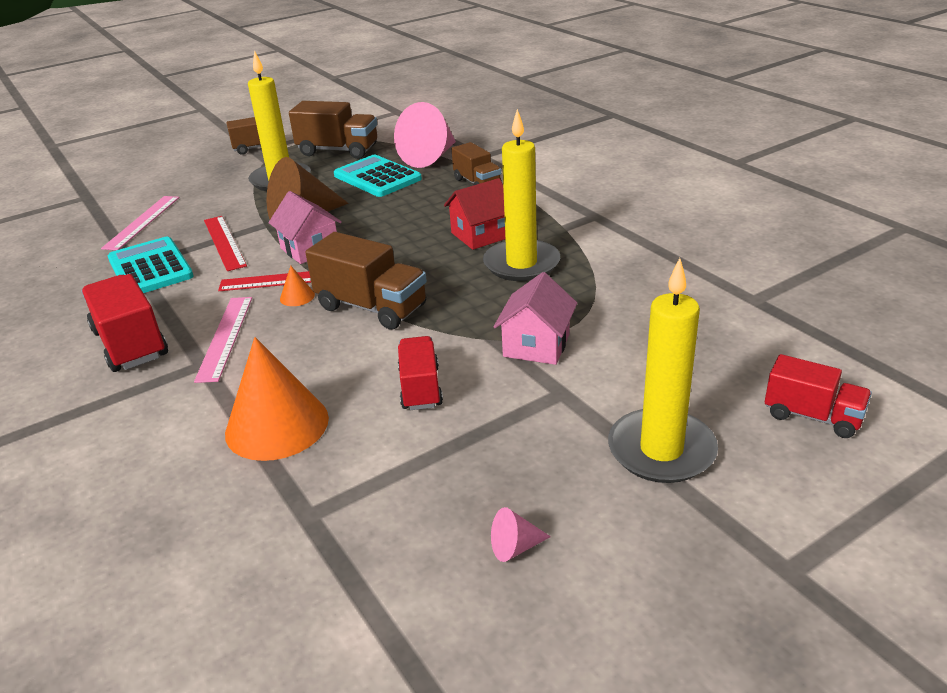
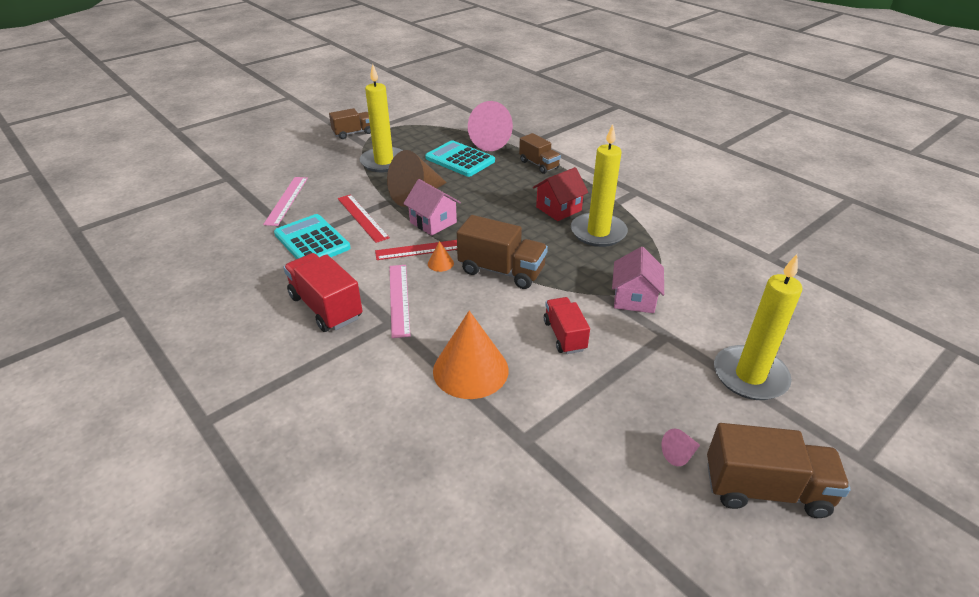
camera: 10 degrees left, 5 degrees up
brown truck [289,101,377,159] -> brown truck moved to [707,423,850,518]
red truck [765,354,872,438] -> none

